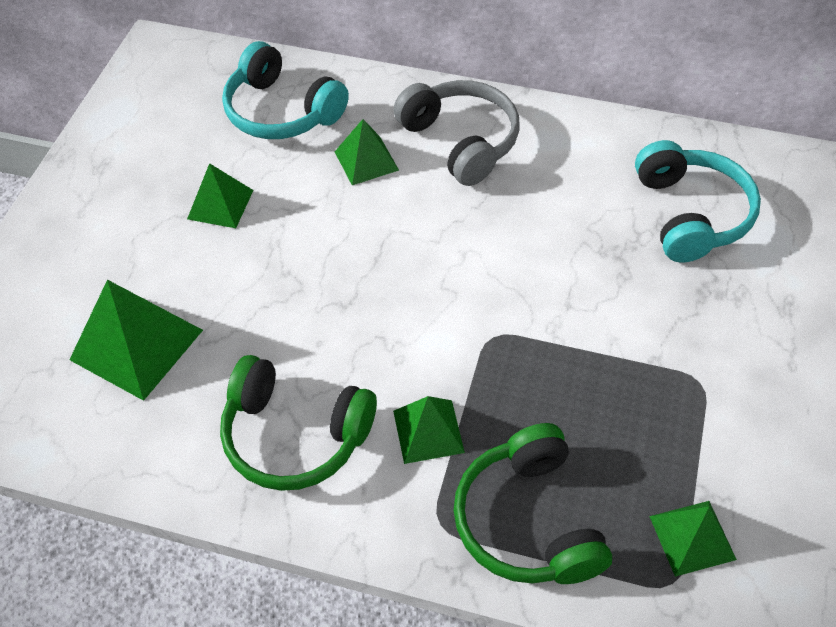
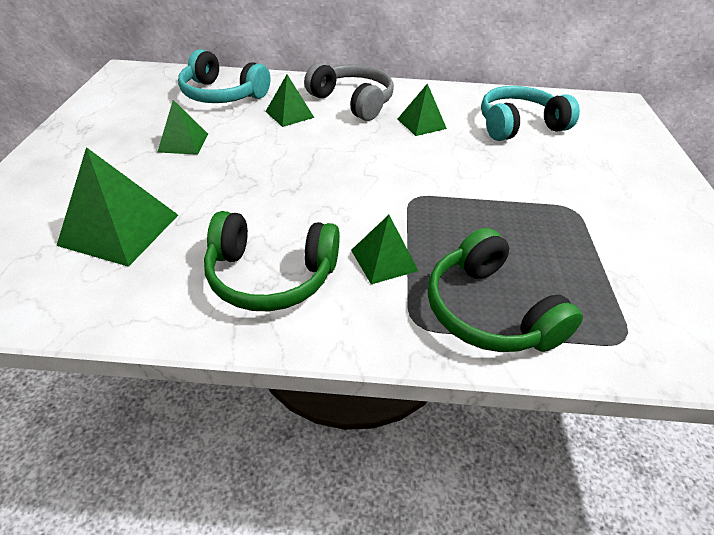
camera: 15 degrees left, 10 degrees down
turquoise headphones [635,140,761,263] -> turquoise headphones turned 90 degrees counterclockwise [481,86,580,141]
green pyramid [649,501,737,577] -> green pyramid moved to [397,83,447,136]

